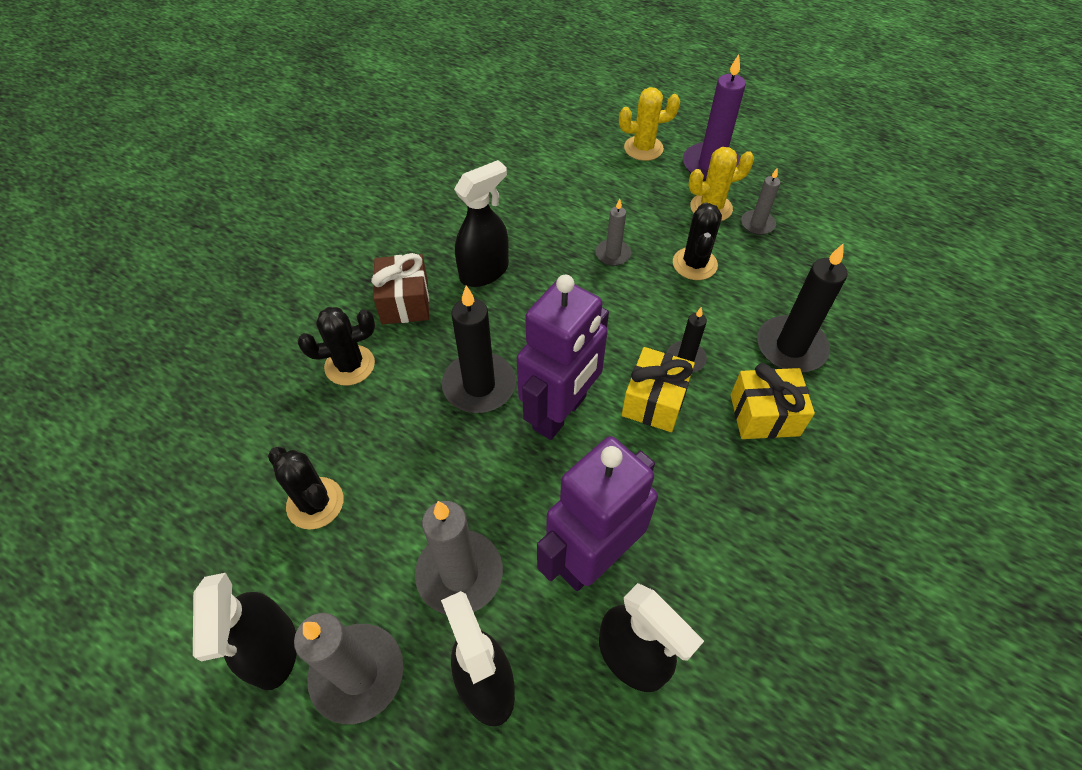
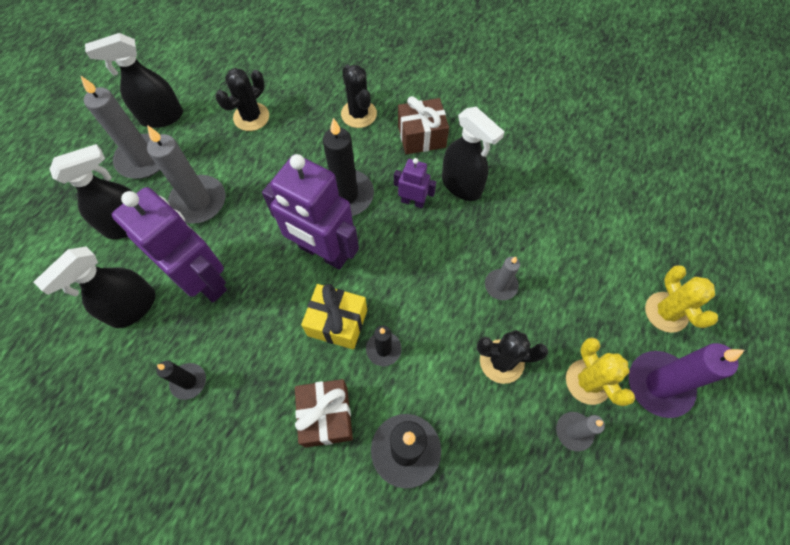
camera: 85 degrees right, 10 degrees up
yellow gift [731,363,815,439] -> brown gift [295,379,353,447]
none -> black candle [156,361,206,400]
none -> purple robot [394,158,436,208]

